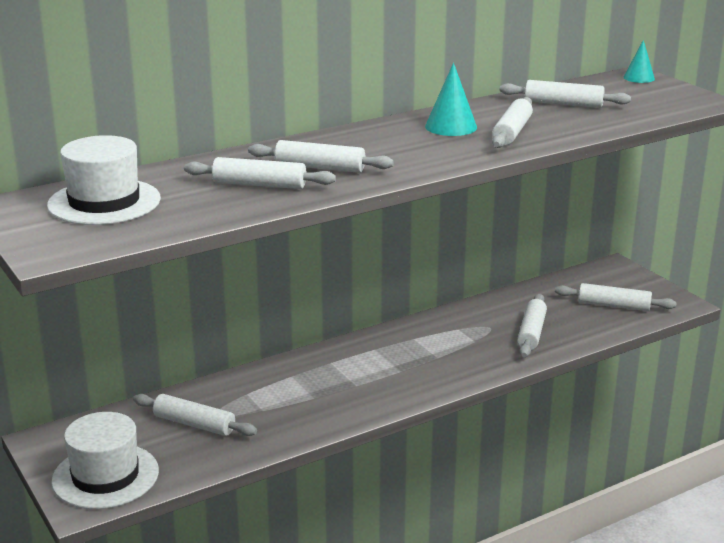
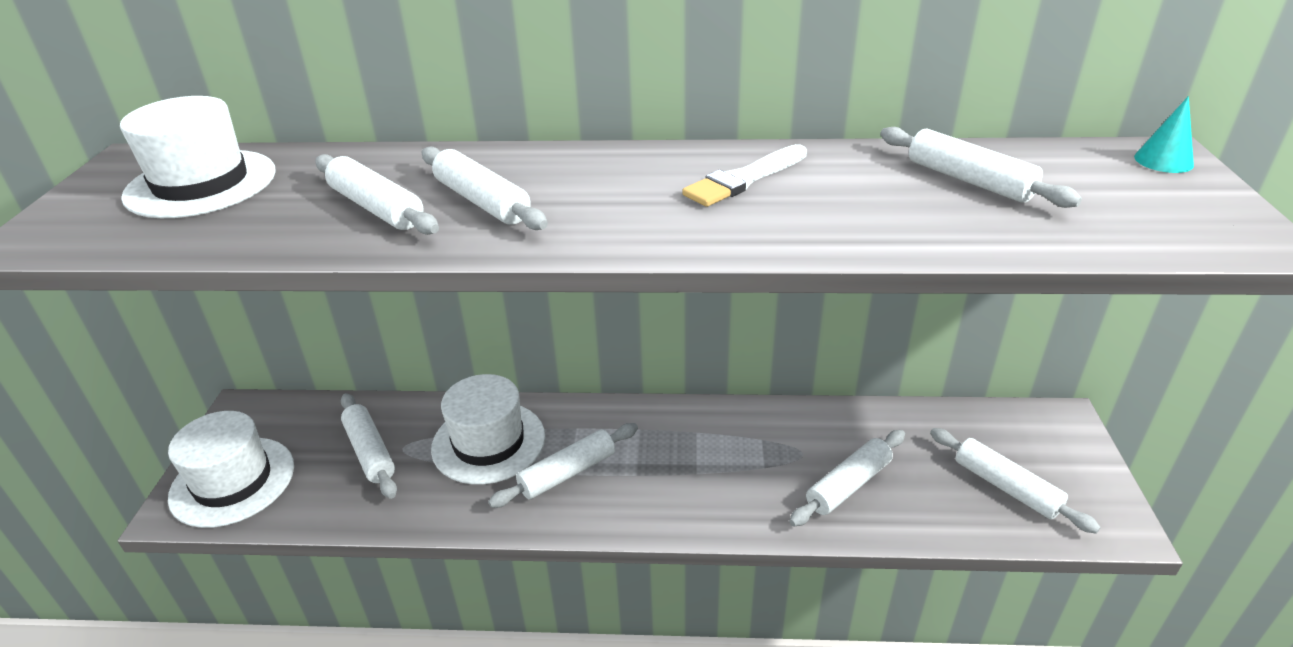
camera: 35 degrees right, 10 degrees up
turquoise cone [425,63,477,136] -> white brush [682,144,807,207]
white rolling pin [492,97,533,148] -> white rolling pin moved to [488,423,638,508]
none -> white hat [431,374,545,484]

